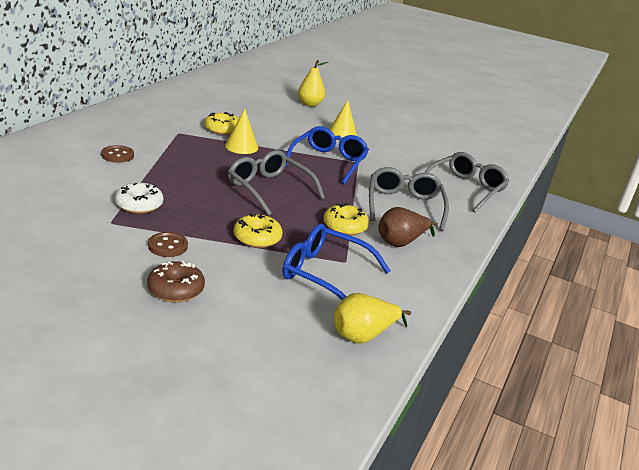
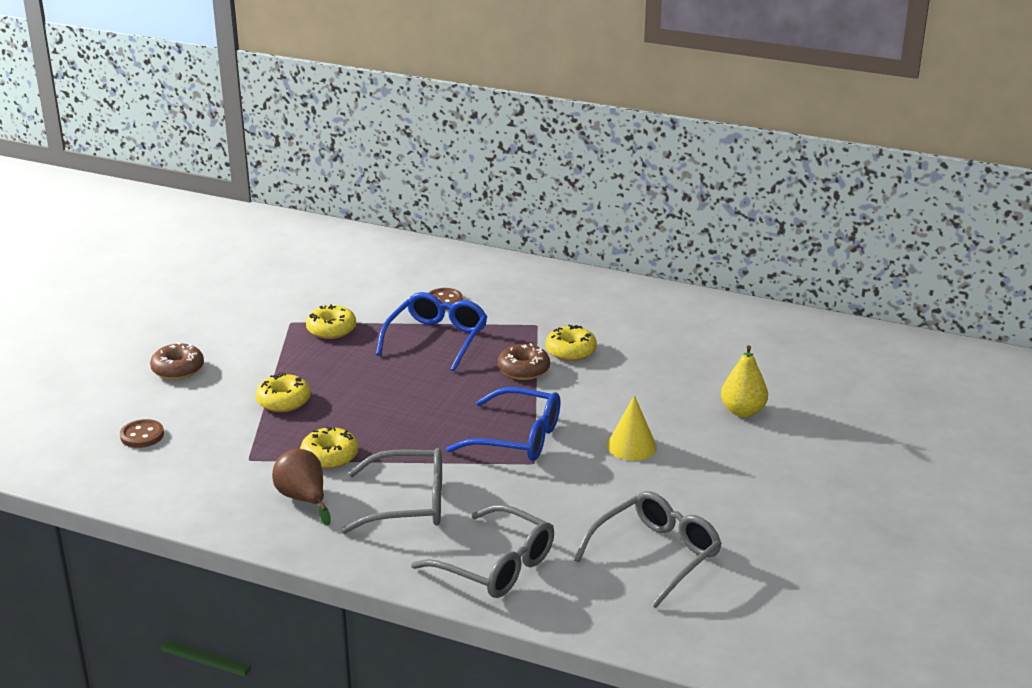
camera: 90 degrees right, 0 degrees up
white donut [115,182,163,214] -> yellow donut [306,304,356,339]
brown button [148,232,188,257] -> brown button moved to [120,419,164,448]
yellow cone [225,109,258,154] -> brown donut [498,343,550,380]
grey glasses [228,150,325,216] -> grey glasses moved to [574,491,722,608]
blue glasses [283,224,390,300] -> blue glasses moved to [376,292,487,371]
yellow pear [334,293,411,344] -> none

